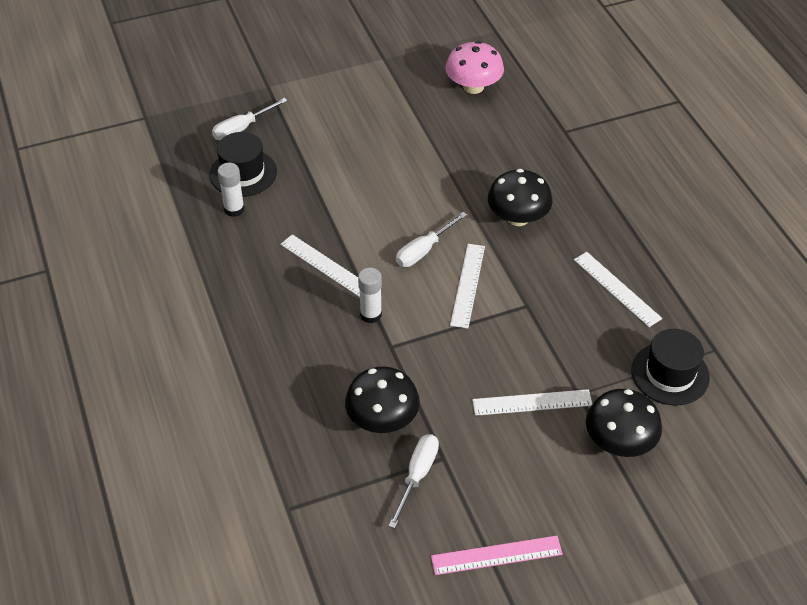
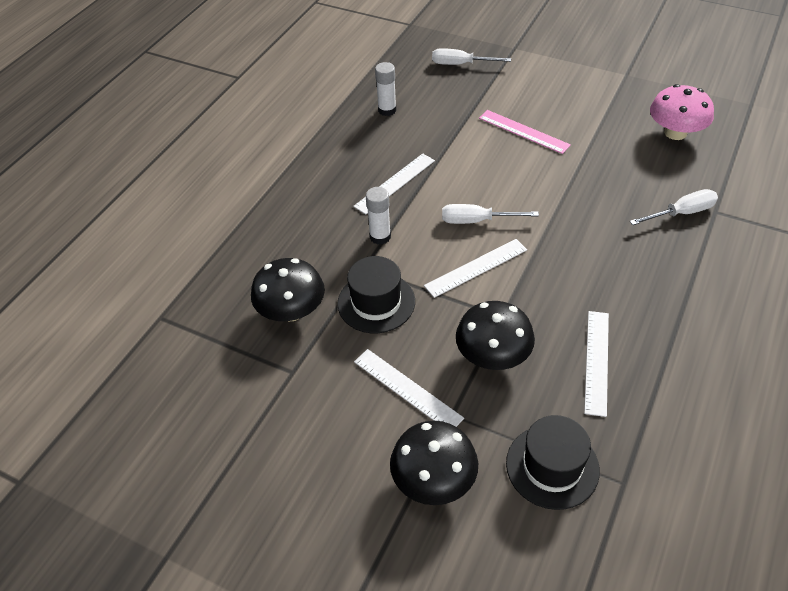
camera: 50 degrees right, 0 degrees up
black hat [210,132,277,197] -> black hat moved to [337,256,415,333]
white ruler [280,234,360,297] -> white ruler turned 45 degrees clockwise [353,154,435,214]
white screwdriver [388,434,439,529] -> white screwdriver moved to [630,189,718,225]
pink ruler [431,536,563,575] -> pink ruler moved to [479,110,571,154]
black mushroom [488,169,552,226] -> black mushroom moved to [456,301,535,370]

